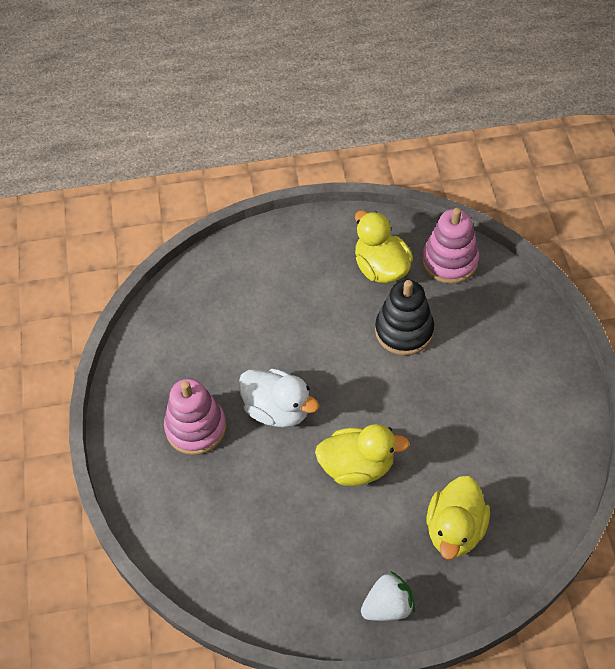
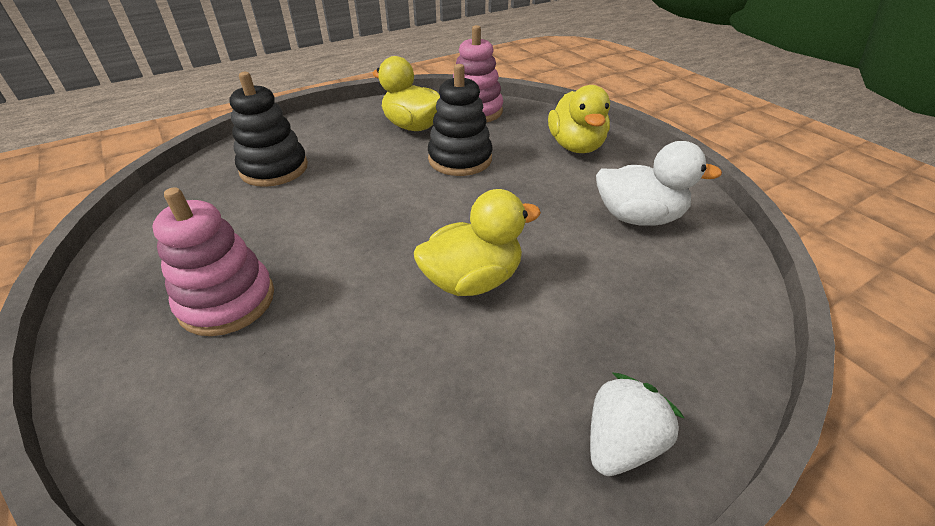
camera: 25 degrees left, 15 degrees down
white duck [239,368,319,428] -> white duck moved to [596,141,722,226]
yellow duck [427,476,490,559] -> yellow duck moved to [548,85,610,153]
none -> black stacking toy [229,72,308,187]

